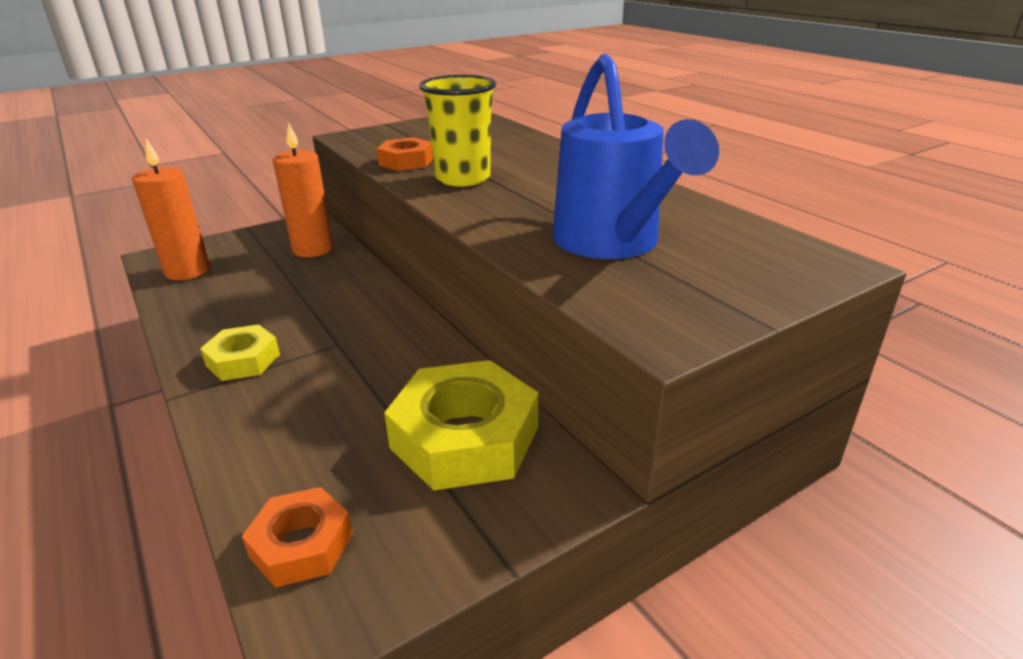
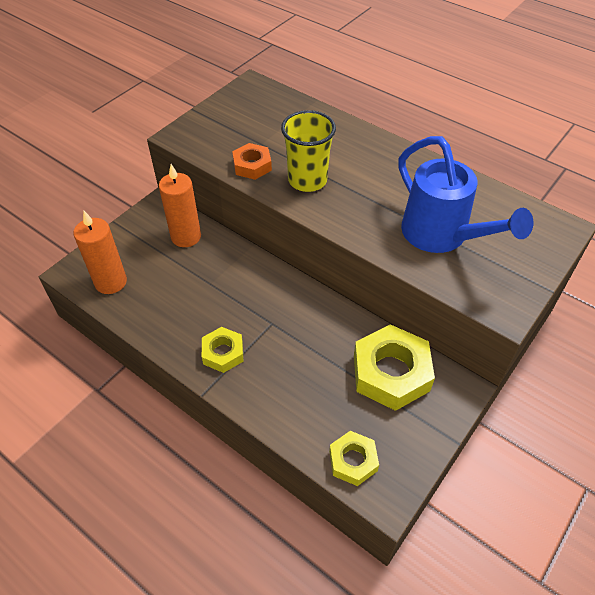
camera: 20 degrees left, 20 degrees up
orange nut [242,487,353,588] -> yellow nut [329,431,379,486]

